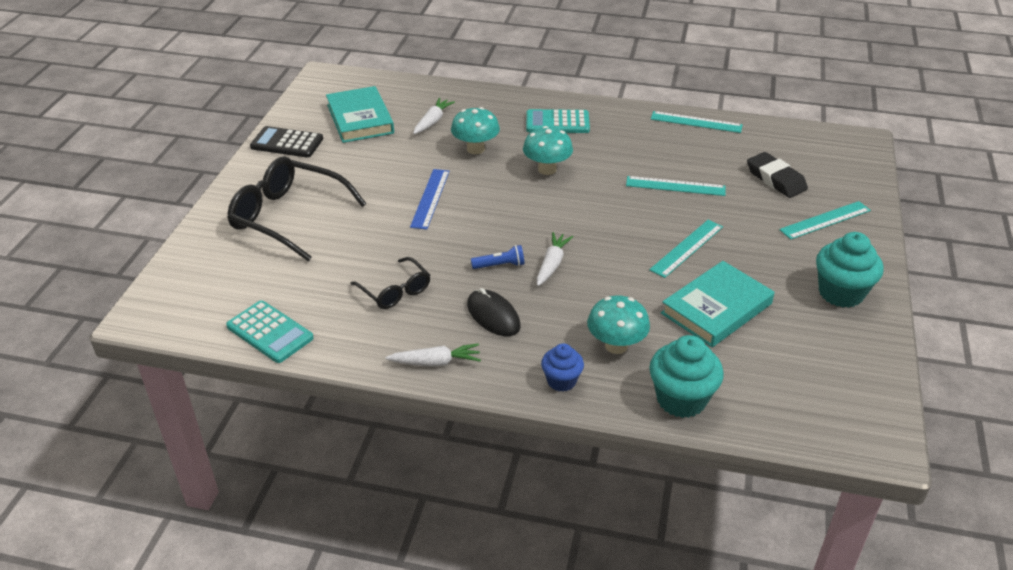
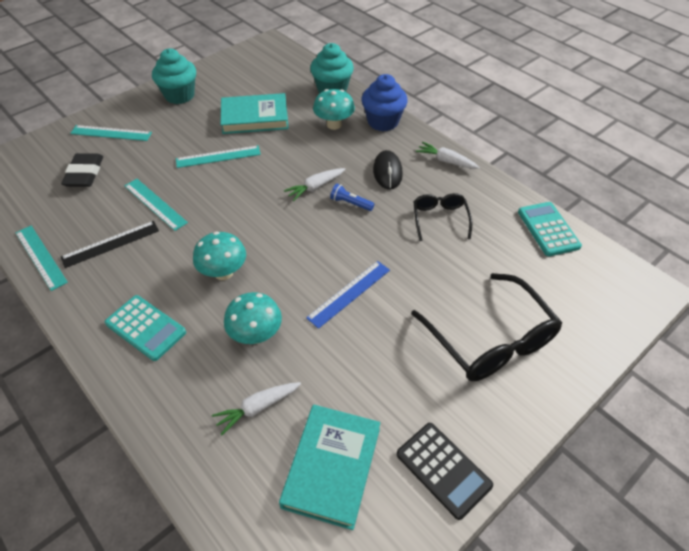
camera: 145 degrees left, 10 degrees up
blue cupcake [541,343,584,392] -> blue cupcake [362,74,408,131], size x1.67
none -> black ruler [61,221,159,268]

